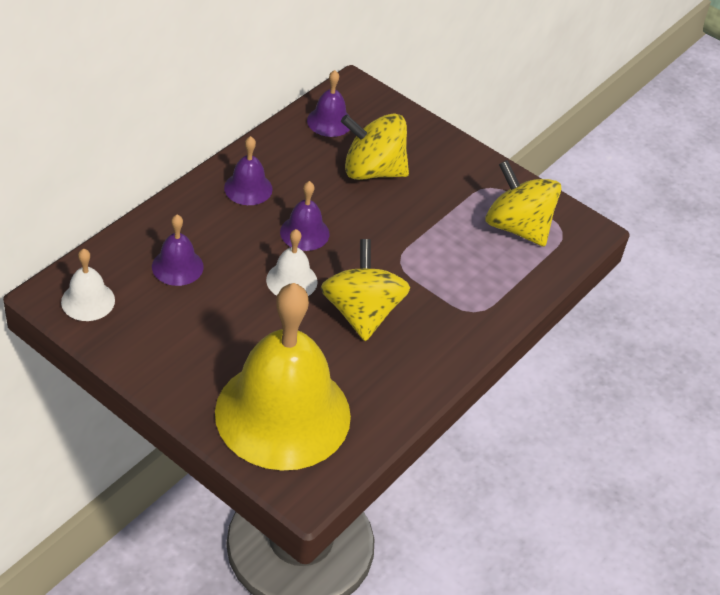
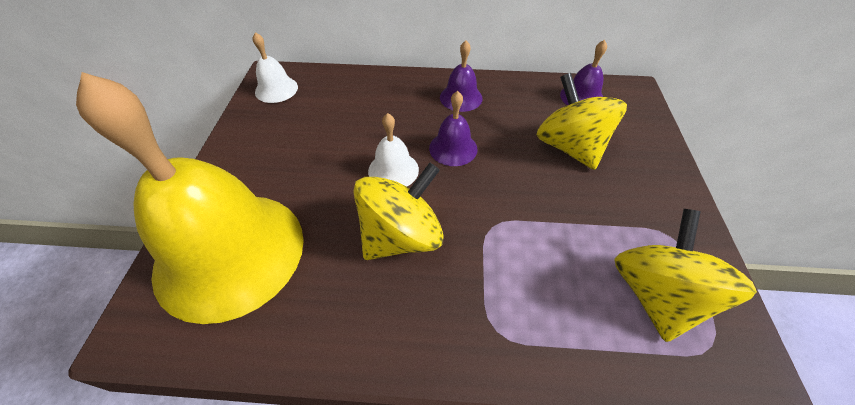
camera: 60 degrees right, 5 degrees up
purple bell [152,215,204,286] -> none

